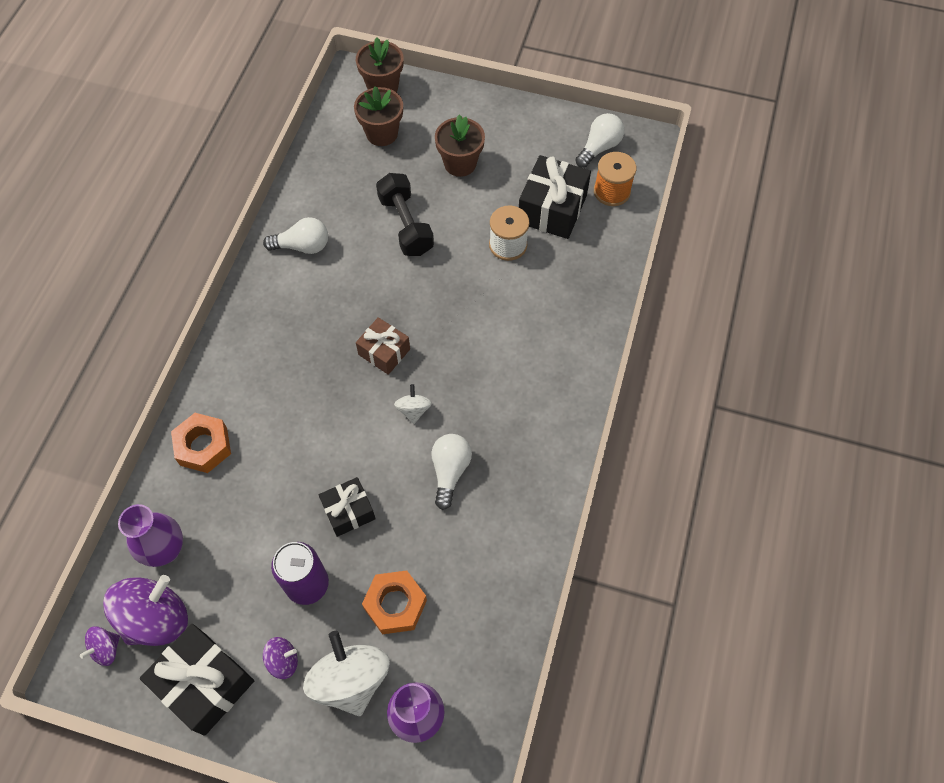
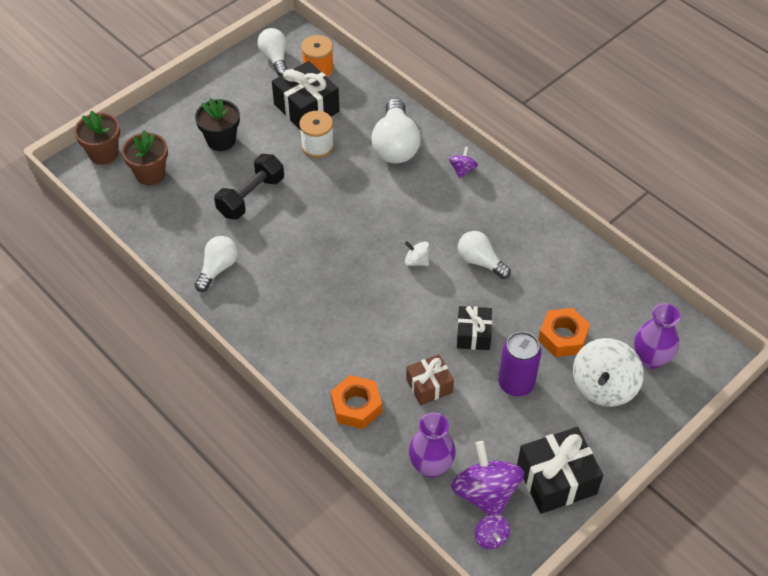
camera: 60 degrees left, 10 degrees down
purple spinning top [263,637,298,679] -> purple spinning top moved to [449,147,478,178]
white spinning top [303,631,389,716] -> white spinning top turned 75 degrees counterclockwise [573,338,644,407]
brown gift [356,317,410,375] -> brown gift moved to [406,354,454,405]
black dumbbell [376,173,434,256] -> black dumbbell turned 60 degrees counterclockwise [214,154,284,219]
brown flower pot [435,114,485,177] -> black flower pot [195,98,240,151]
none -> white light bulb [371,98,421,163]

